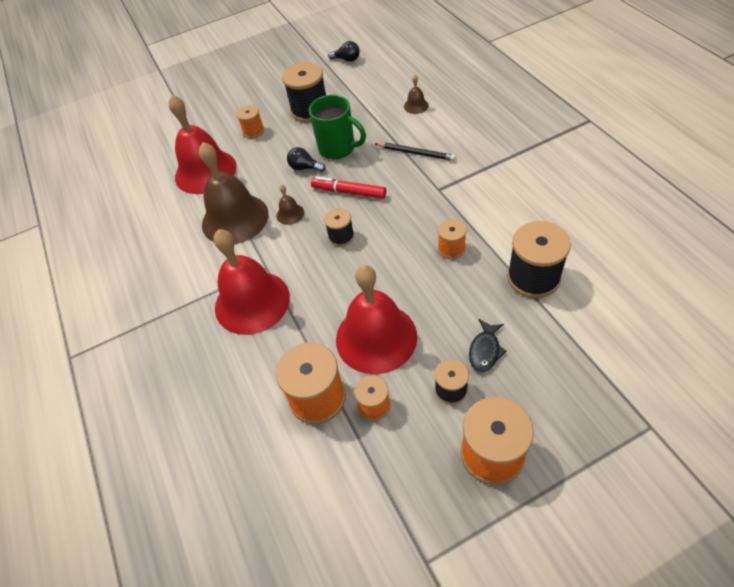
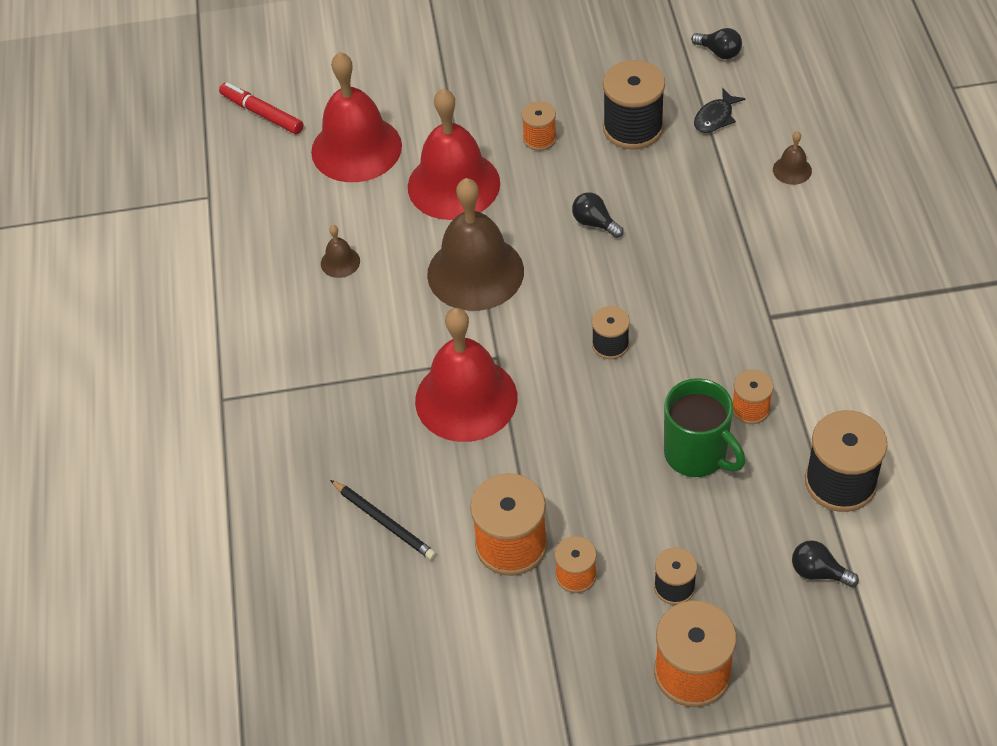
camera: 15 degrees right, 0 degrees up
brown bell [277,185,304,225] -> brown bell moved to [321,225,360,278]
green mug [309,95,366,159] -> green mug moved to [664,378,745,477]
red marker [311,176,386,199] -> red marker moved to [219,82,304,134]
red bell [336,265,417,374] -> red bell moved to [311,52,402,182]
black pencil [375,143,456,161] -> black pencil moved to [330,480,436,560]
black fish [469,319,506,372] -> black fish moved to [694,88,746,133]
none -> black light bulb [792,540,859,587]

